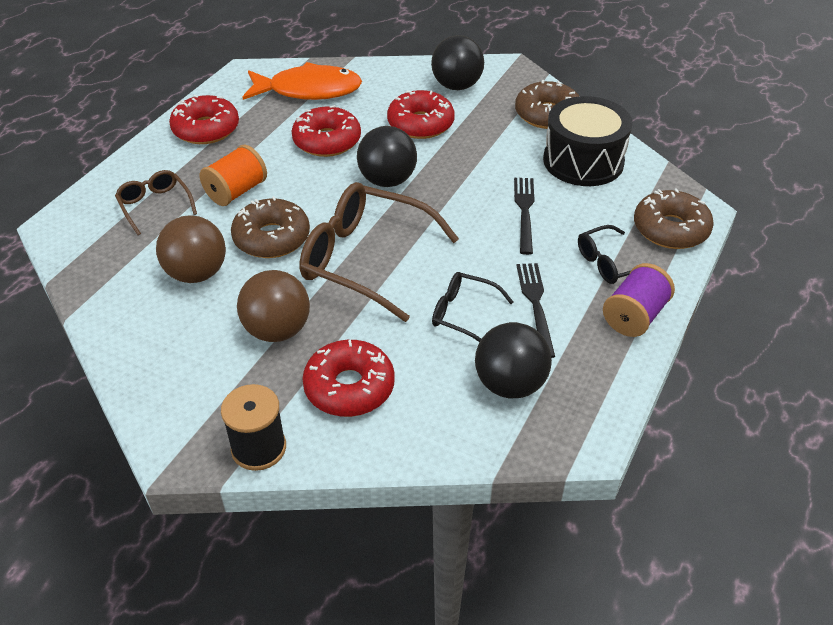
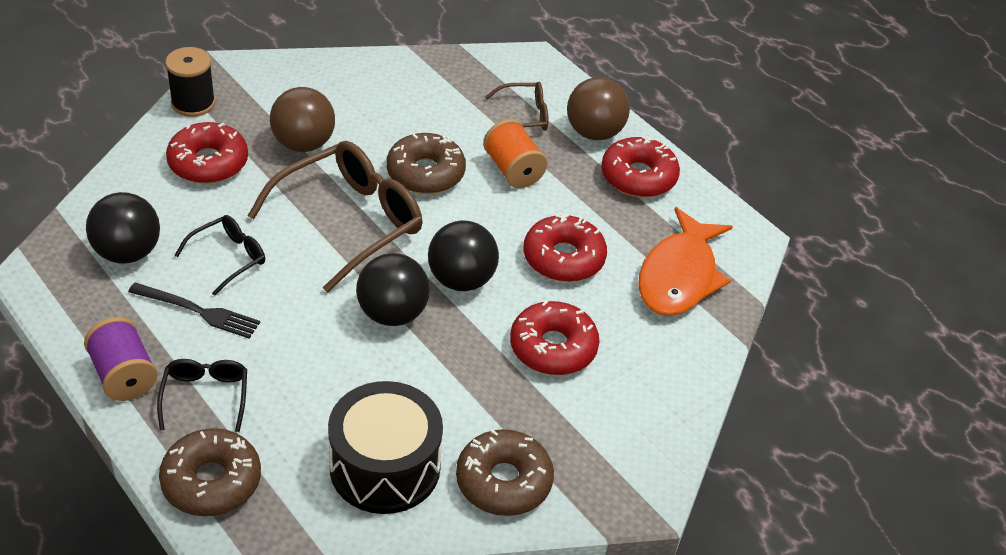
camera: 110 degrees right, 0 degrees up
brown ball [156,215,226,283] -> brown ball moved to [567,77,630,140]
black ball [431,35,484,90] -> black ball moved to [356,253,430,326]
black fork [514,178,535,255] -> none

